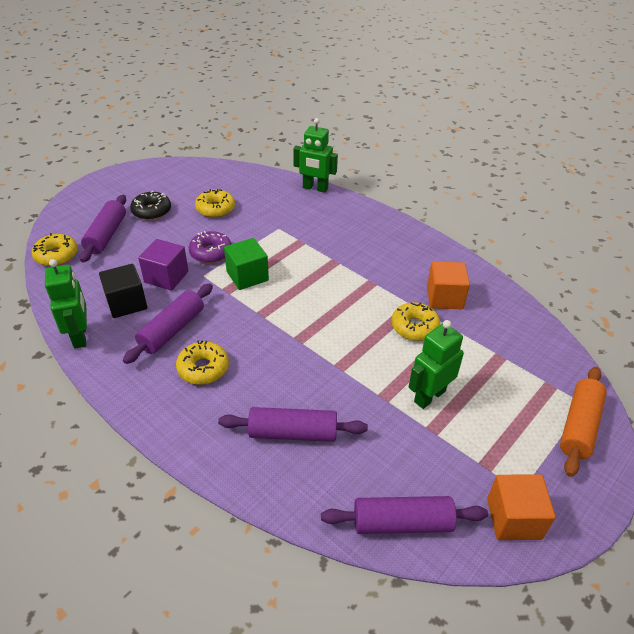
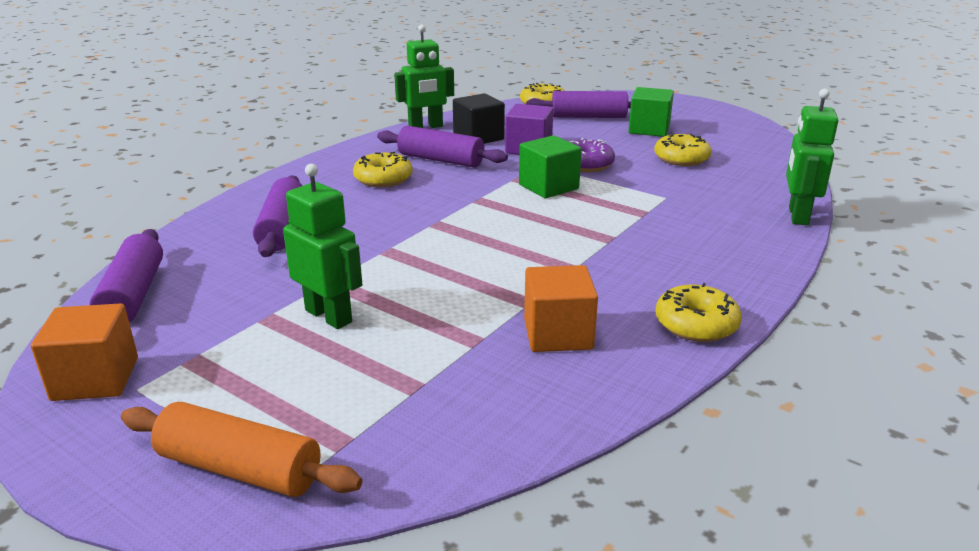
camera: 85 degrees right, 15 degrees down
black donut [130,191,171,220] -> green cube [629,87,674,137]
yellow donut [391,302,440,341] -> yellow donut moved to [656,283,742,342]

